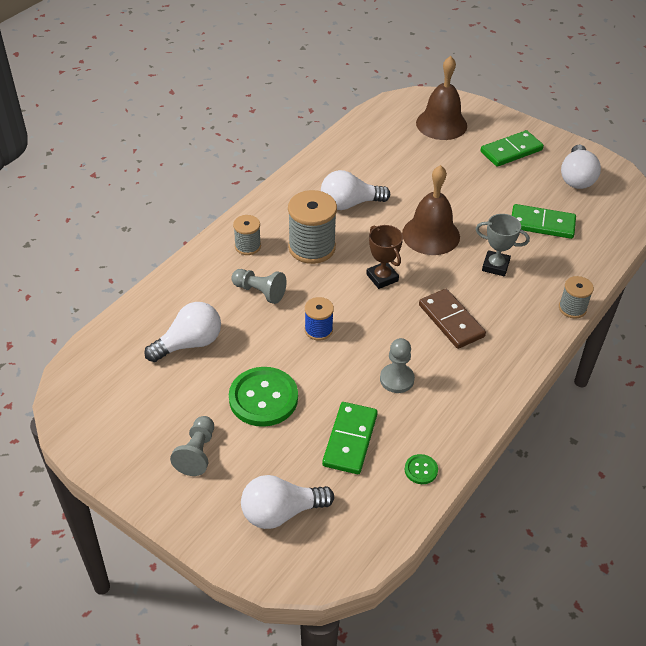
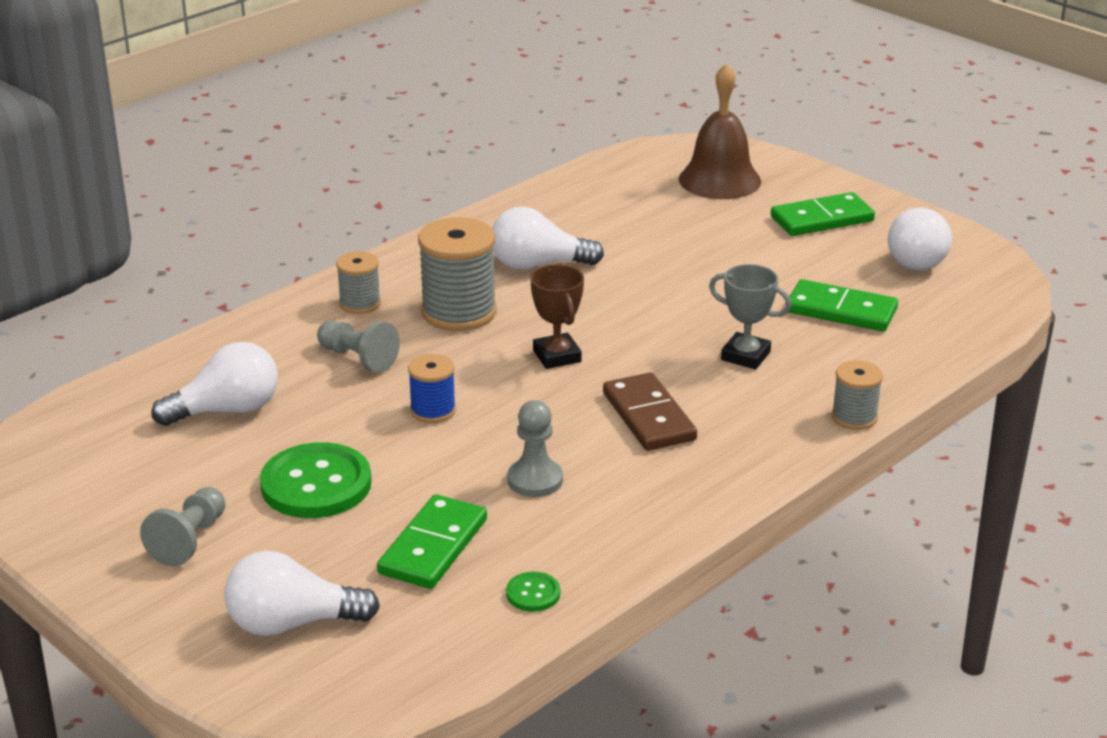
camera: 10 degrees right, 15 degrees down
brown bell [402,165,460,255] -> none

